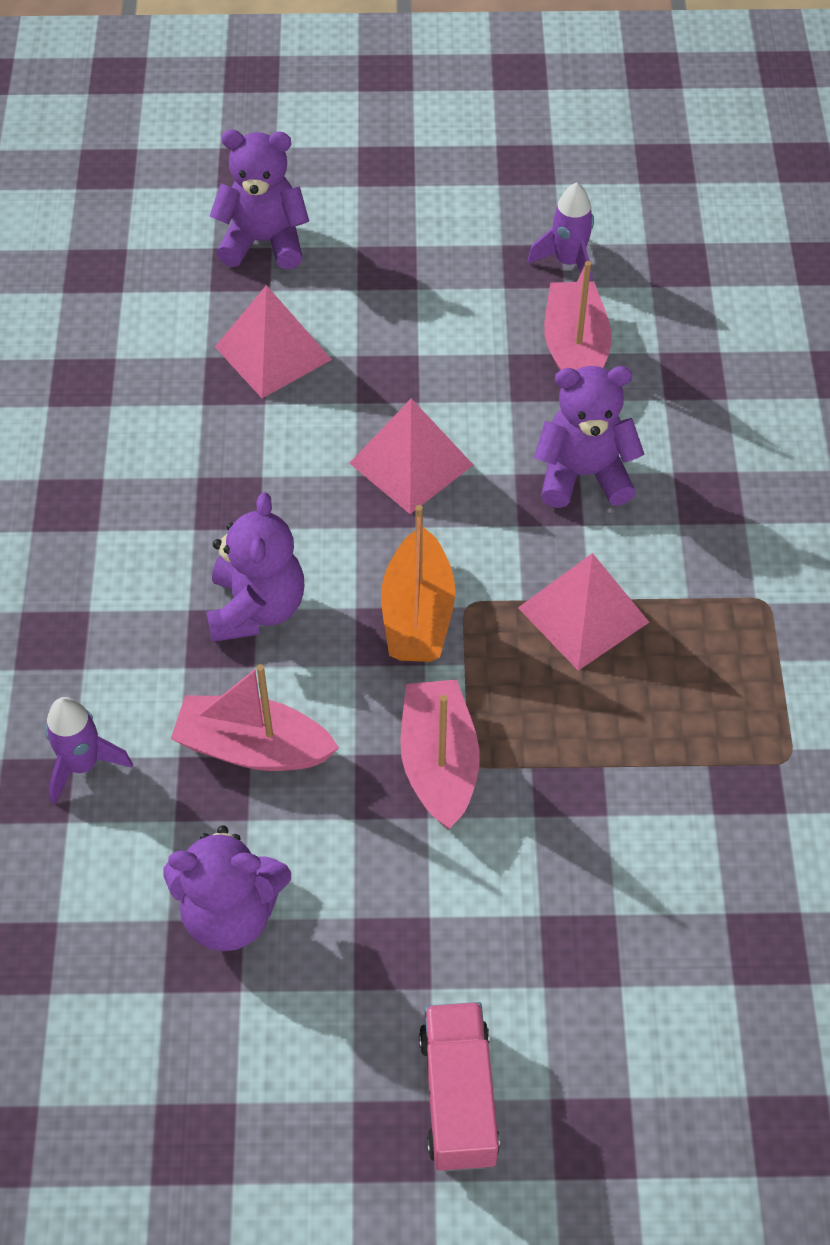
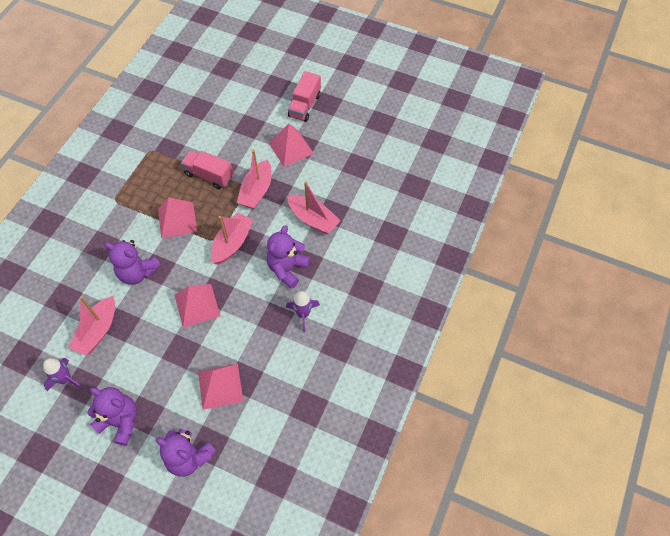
camera: 155 degrees left, 5 degrees up
purple rocket [45,697,133,805] -> purple rocket moved to [286,291,320,333]
purple teddy bear [163,825,291,951] -> purple teddy bear moved to [87,387,137,446]
orange boat [381,505,455,662] -> pink boat [211,212,253,265]
none -> pink truck [181,151,233,189]
none -> pink pyramid [269,124,314,167]

